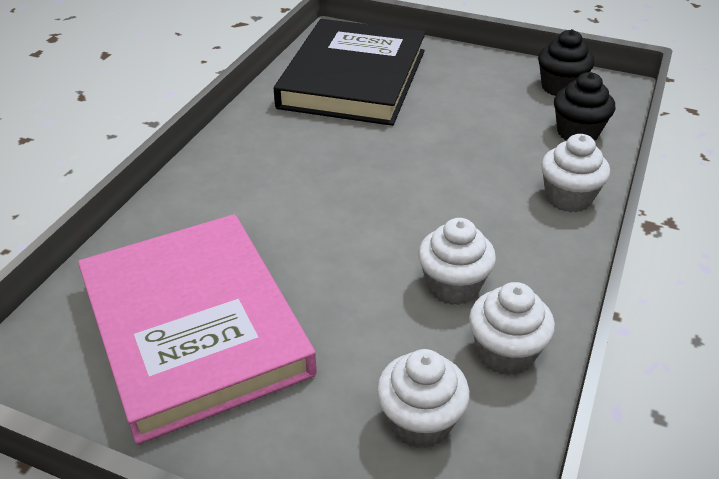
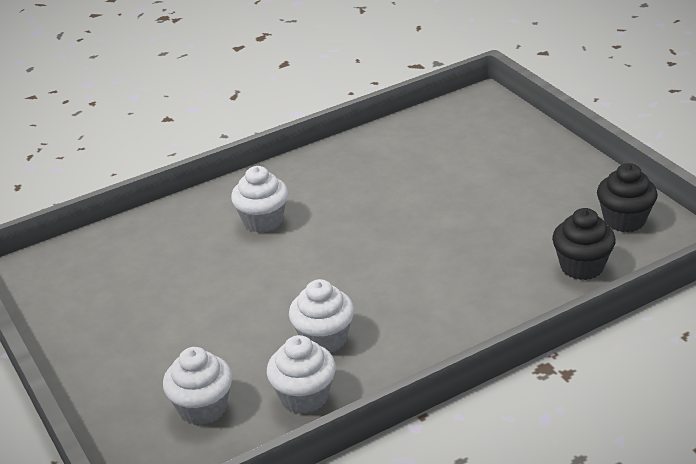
camera: 40 degrees right, 5 degrees down
pink book [78,214,317,445] -> none
black book [274,19,426,126] -> none
white cupcake [541,134,610,213] -> white cupcake moved to [231,166,288,233]

